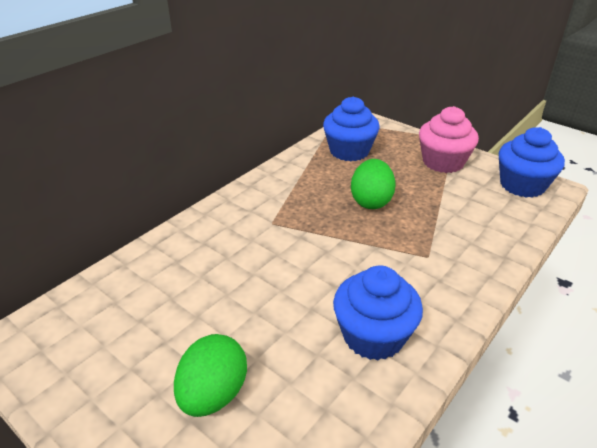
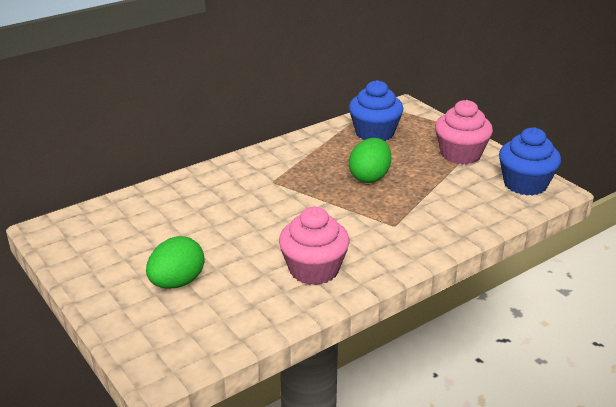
camera: 15 degrees right, 5 degrees down
blue cupcake [333,265,423,360] -> pink cupcake [279,207,349,285]

